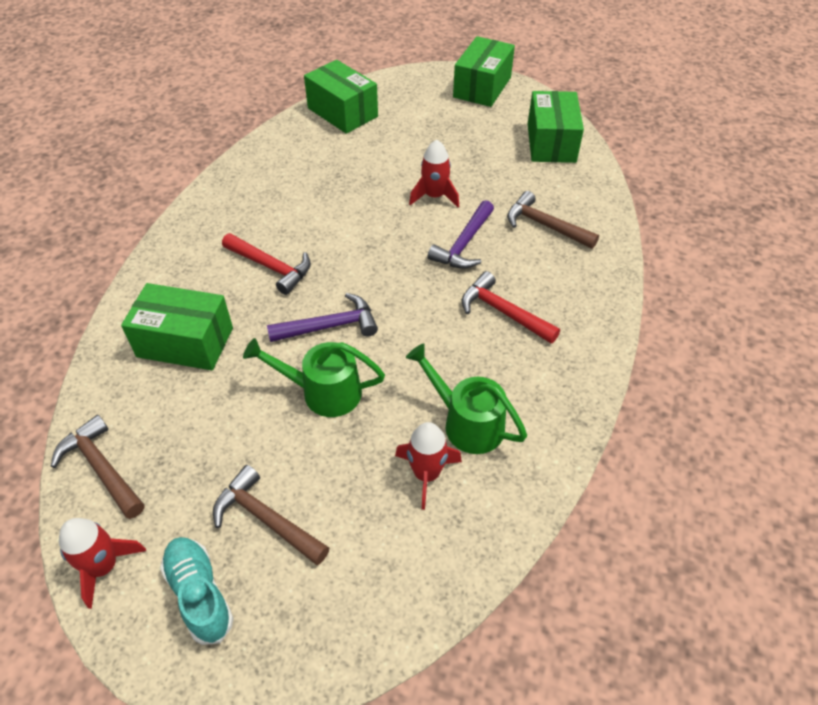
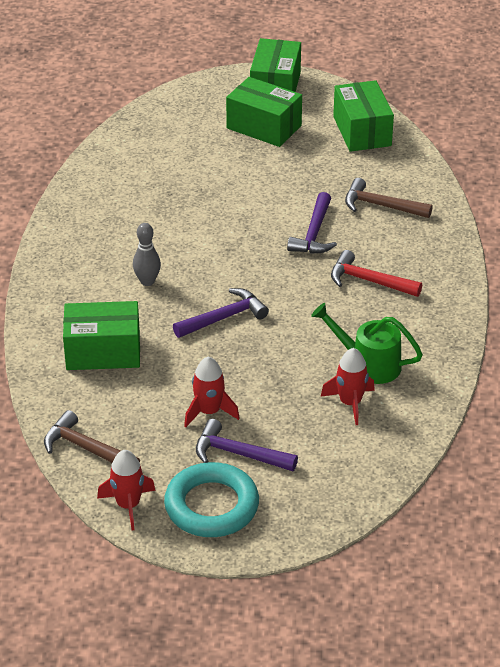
camera: 15 degrees left, 10 degrees down
turquoise shoe [160,537,234,645] -> turquoise ring [164,462,259,537]
brown hammer [213,465,329,565] -> purple hammer [196,419,298,471]
red hammer [222,233,311,295] -> grey bowling pin [133,223,161,286]
green watering can [243,338,385,417] -> none
green box [304,60,378,134] -> green box moved to [226,77,302,147]
red rocket [409,140,459,207] -> red rocket moved to [184,357,240,427]

